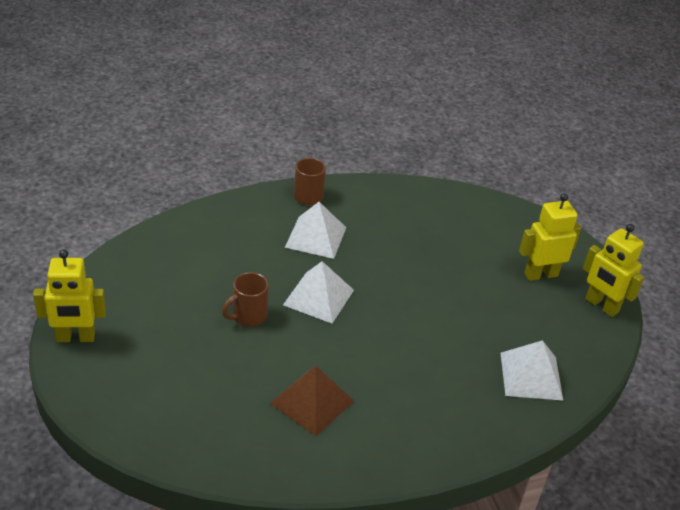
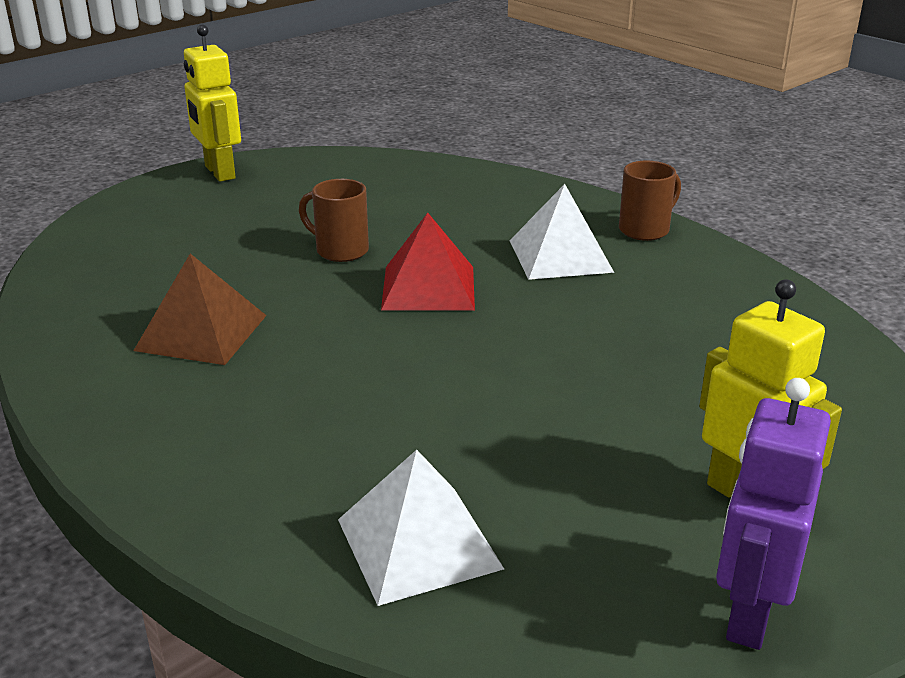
camera: 70 degrees right, 10 degrees down
white pyramid [283,261,354,324] -> red pyramid [381,213,475,311]
yellow robot [583,224,644,317] -> purple robot [716,378,831,650]

